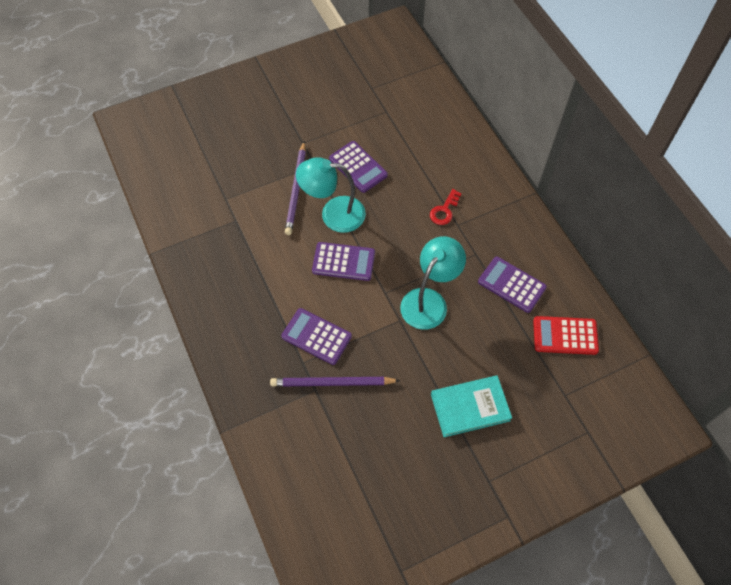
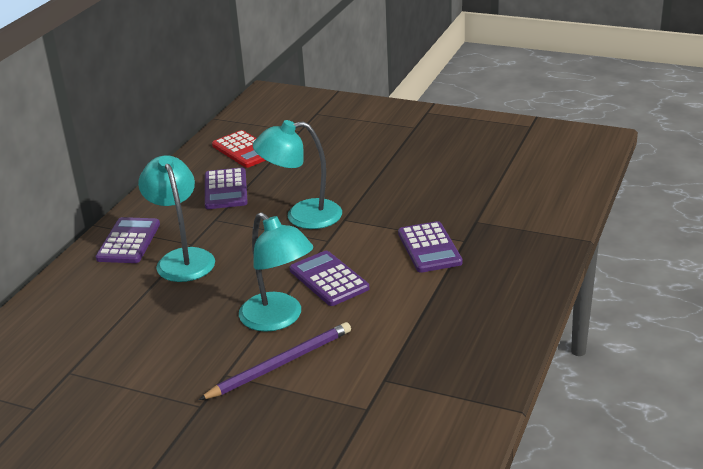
camera: 130 degrees left, 30 degrees down
purple pencil [270,377,400,387] -> none
purple calculator [329,141,388,193] -> purple calculator moved to [96,217,160,263]
red key [430,189,462,225] -> turquoise lamp [138,155,215,282]
turquoise book [431,375,512,437] -> none

